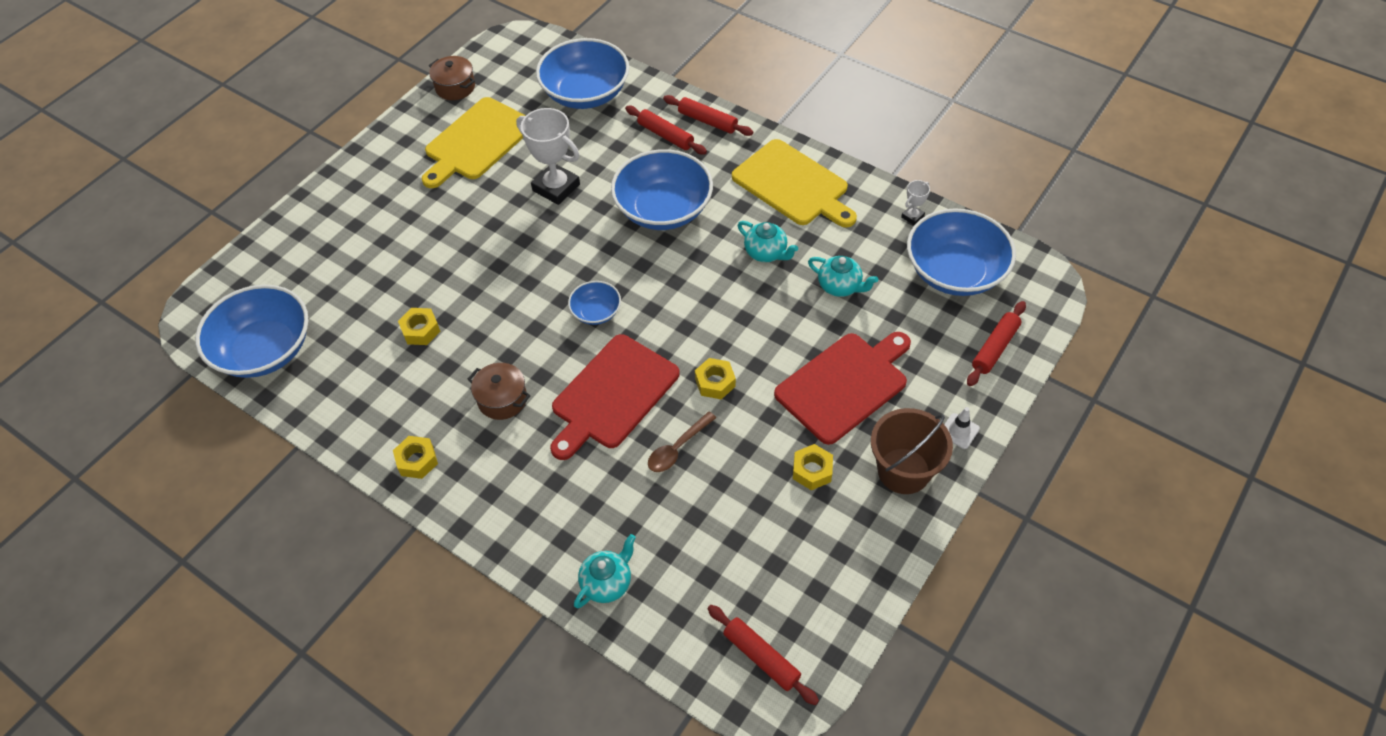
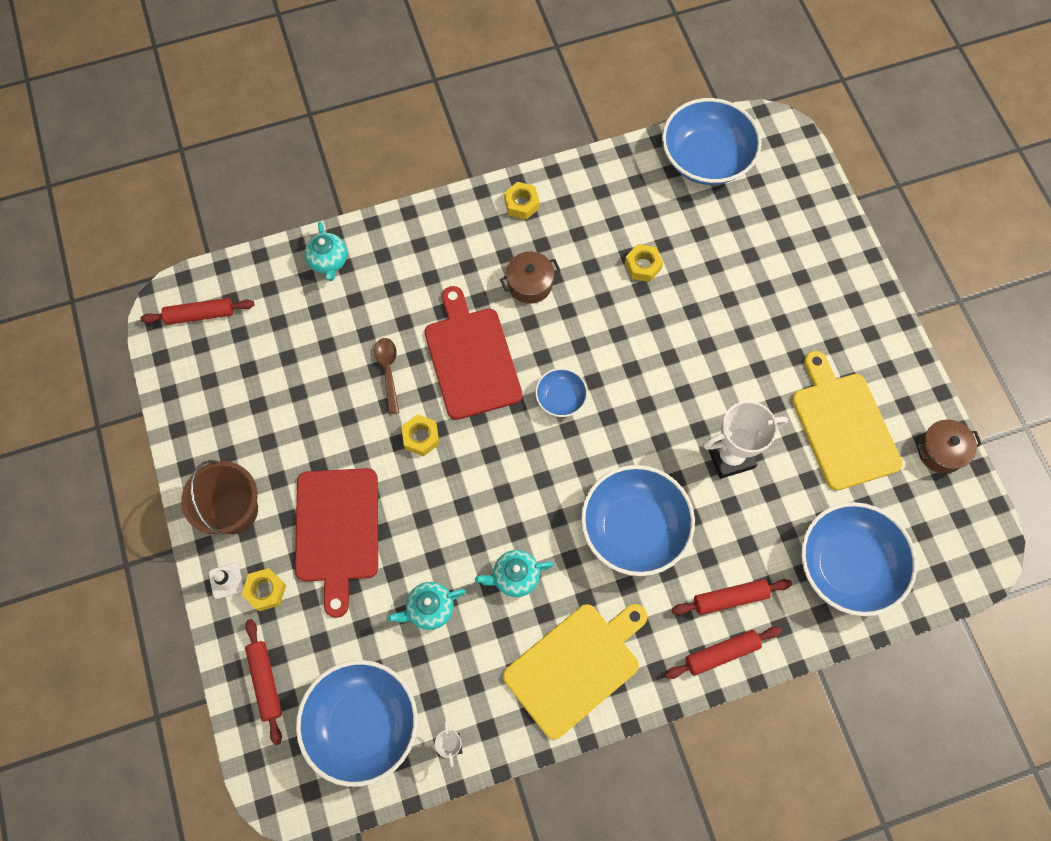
camera: 125 degrees right, 15 degrees up
yellow cutting board [732,139,857,228] -> yellow cutting board turned 150 degrees clockwise [503,604,648,740]
yellow nut [793,444,833,490] -> yellow nut moved to [241,568,286,612]

